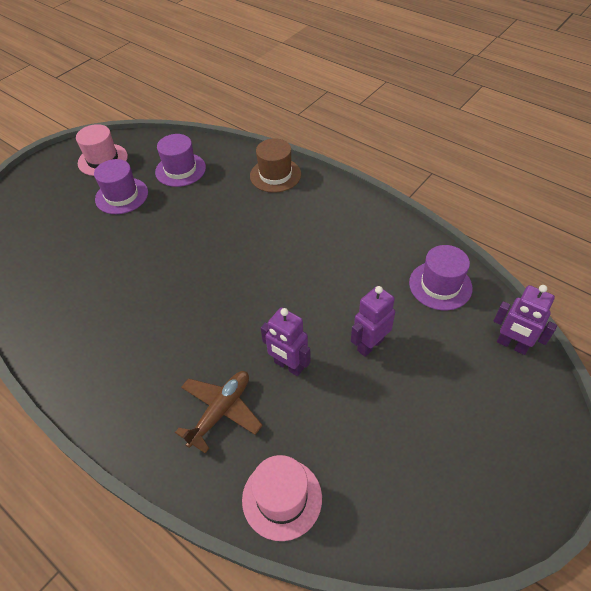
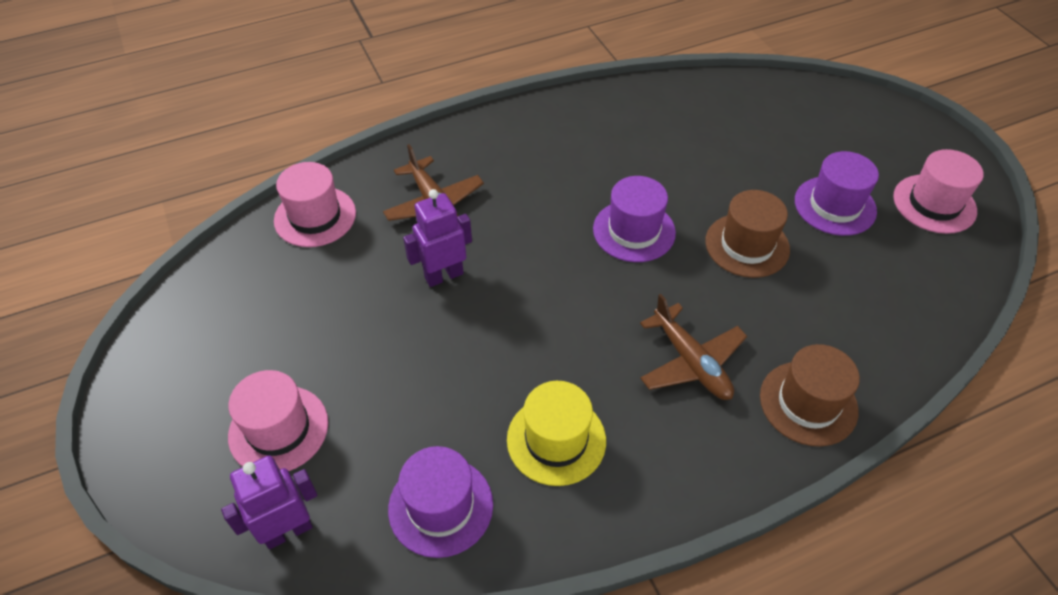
camera: 115 degrees right, 0 degrees up
purple hat [155,134,206,187] -> purple hat moved to [593,176,676,262]
purple robot [351,286,395,357] -> none
none -> pink hat [228,370,328,471]
none -> yellow hat [507,381,606,486]
none -> brown plane [640,294,747,400]
none -> brown hat [705,190,790,278]

